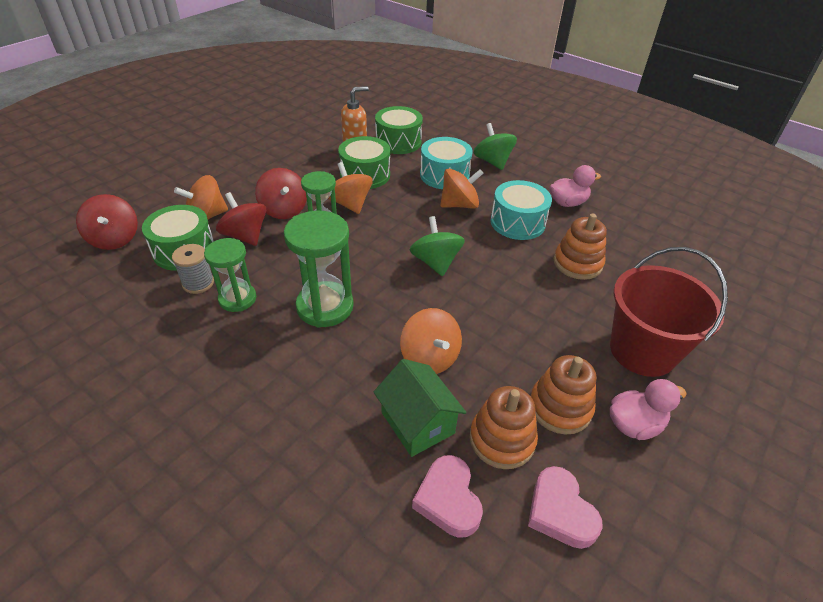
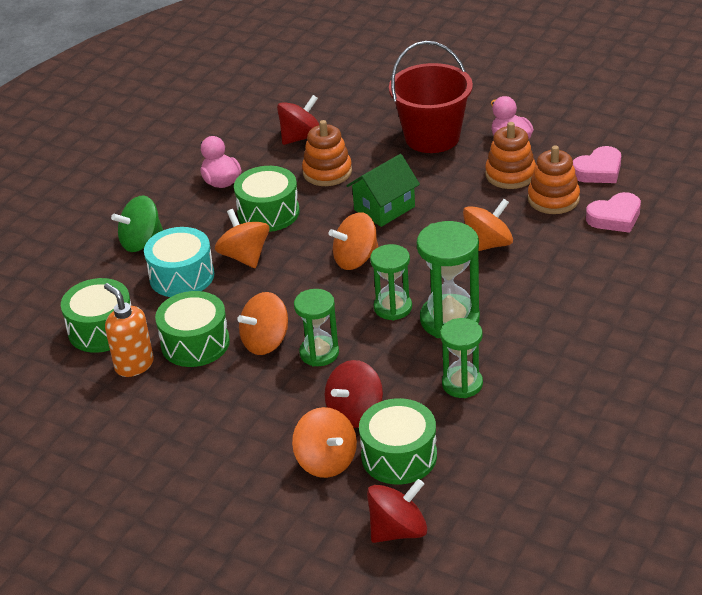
camera: 95 degrees left, 5 degrees down
grey spool [172,244,214,294] -> none
red spinning top [255,168,307,219] -> red spinning top moved to [277,95,319,145]
green house [374,359,466,457] -> green house moved to [347,154,420,227]
green spinning top [409,216,465,276] -> orange spinning top [329,212,378,270]
turquoise drum [491,180,552,240] -> green drum [234,166,300,232]
none -> green hourglass [370,244,412,320]

